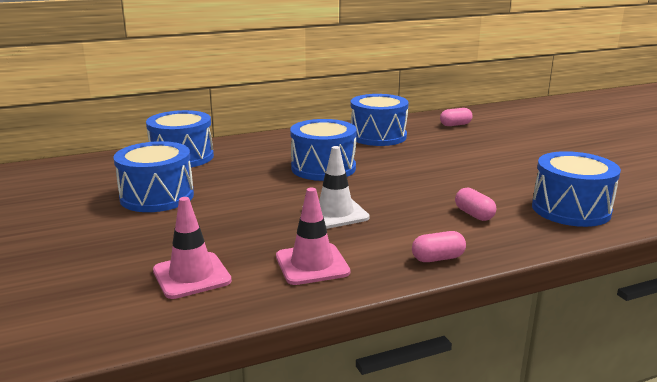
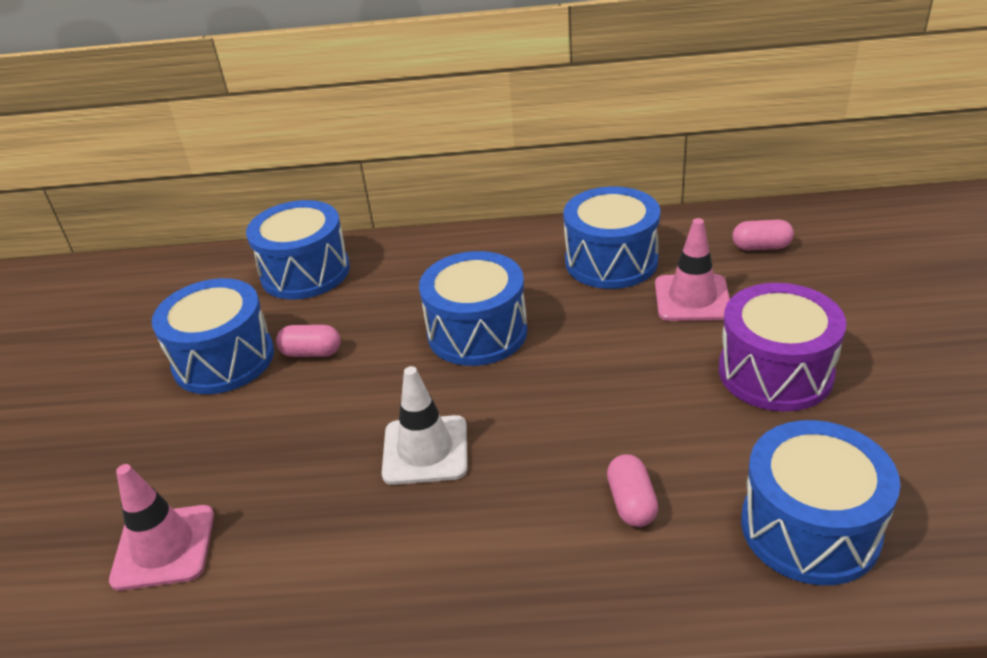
camera: 25 degrees right, 15 degrees up
pink traffic cone [276,188,350,285] -> pink traffic cone moved to [655,218,730,321]
pink capsule [412,231,466,262] -> pink capsule moved to [276,325,341,357]
none -> purple drum [719,283,847,412]

